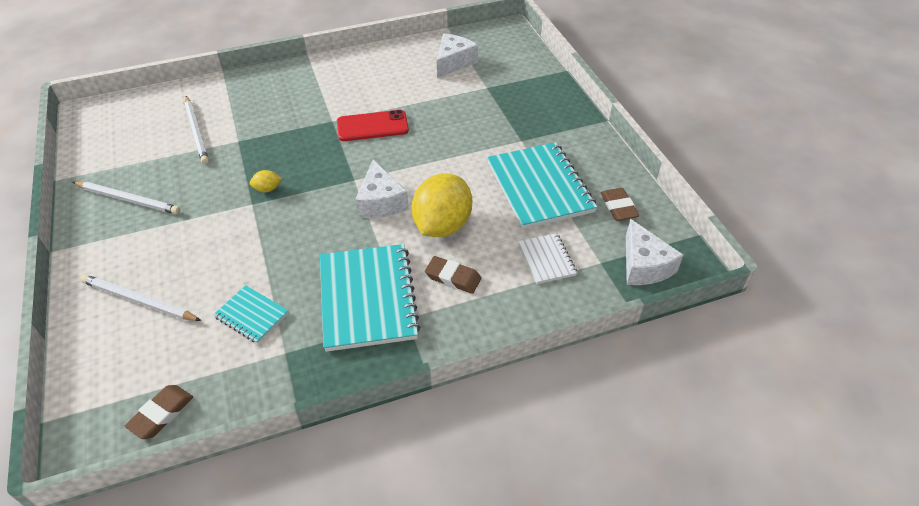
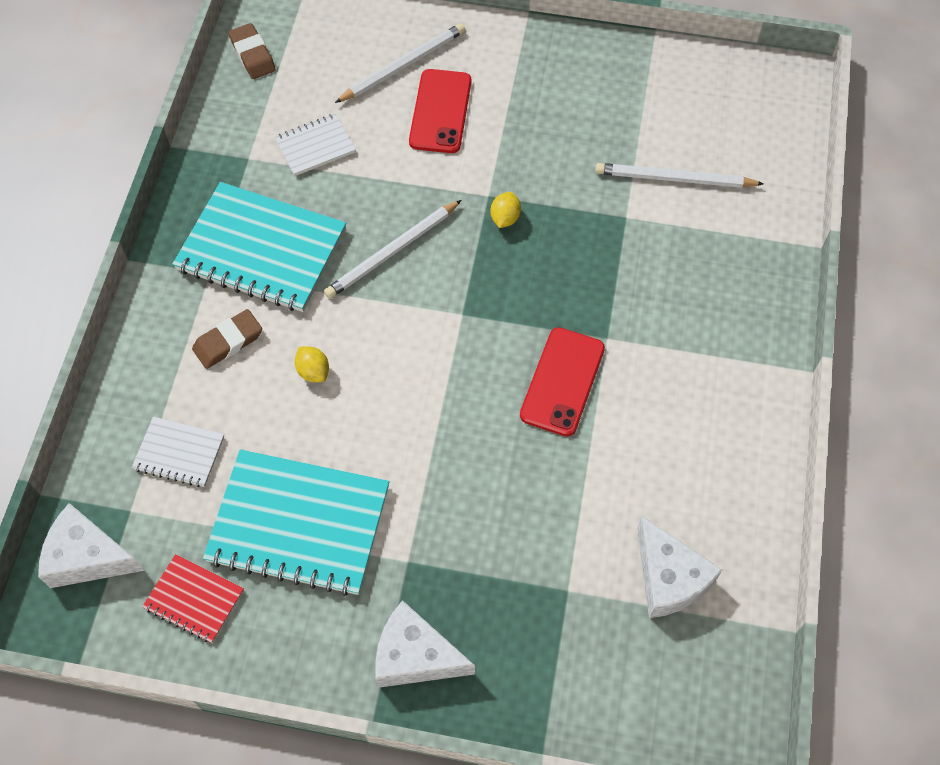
camera: 120 degrees right, 15 degrees up
white pencil [73,182,180,214] -> white pencil moved to [324,200,461,299]
turquoise notebook [213,285,289,344] -> white notebook [274,114,356,176]
white cheese [355,160,409,218] -> white cheese moved to [375,600,475,688]
yellow lemon [411,173,472,237] -> yellow lemon [295,346,329,383], size x0.40
brown eraser [601,188,639,221] -> red notebook [142,554,244,643]
none -> red phone [409,69,471,153]

